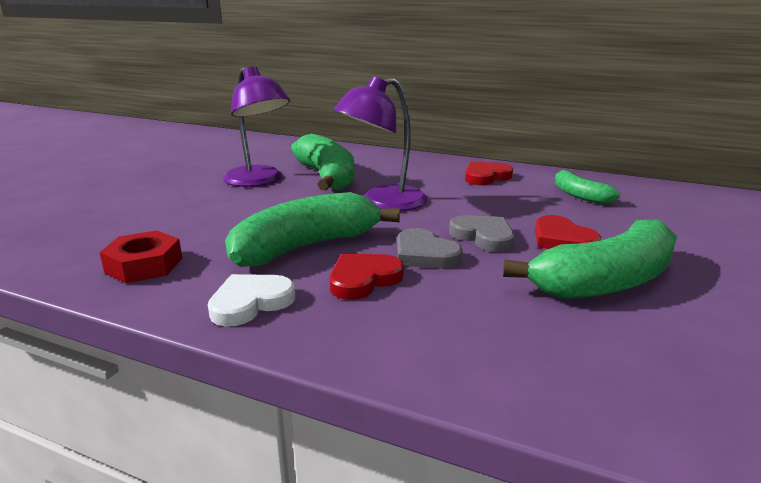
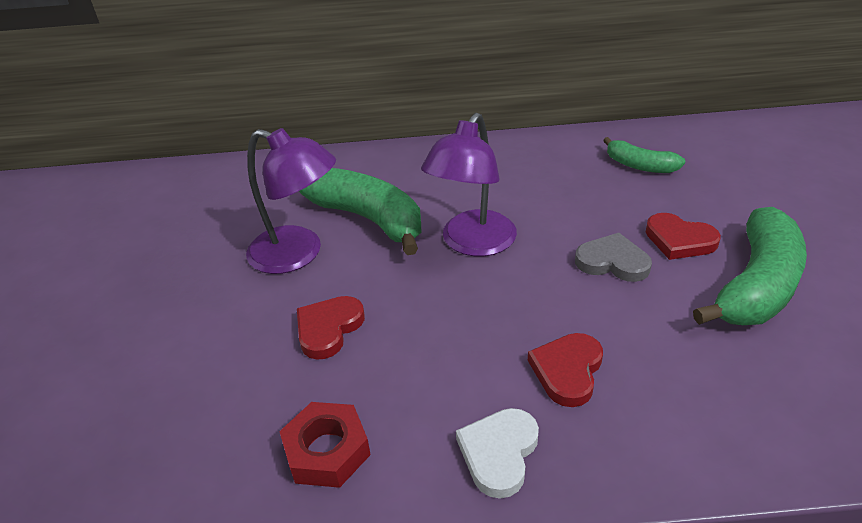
camera: 25 degrees left, 15 degrees up
green banana [225,192,400,267] -> none
grey heart [397,228,463,269] -> none
red heart [465,162,513,185] -> red heart moved to [297,296,365,360]

